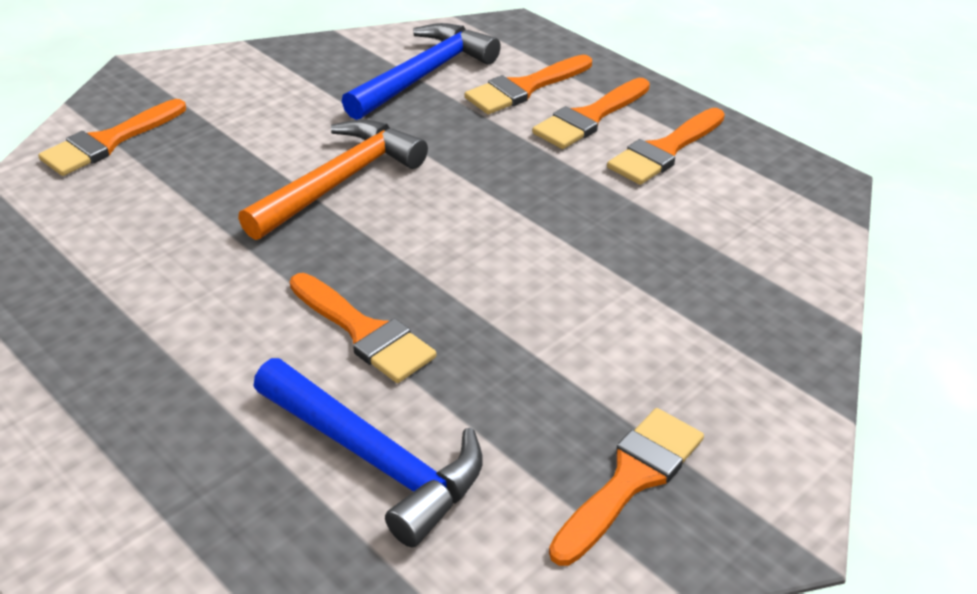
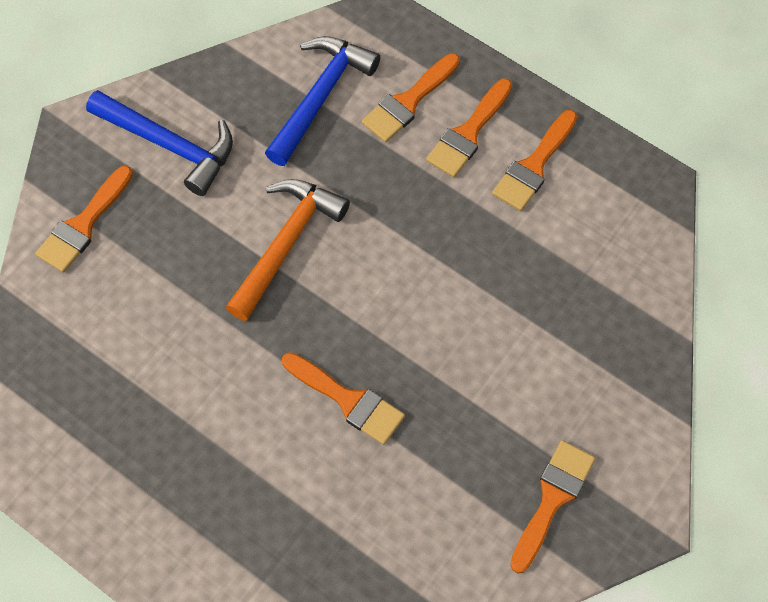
camera: 10 degrees left, 25 degrees up
blue hammer [253,358,483,547] -> blue hammer moved to [86,90,233,196]

